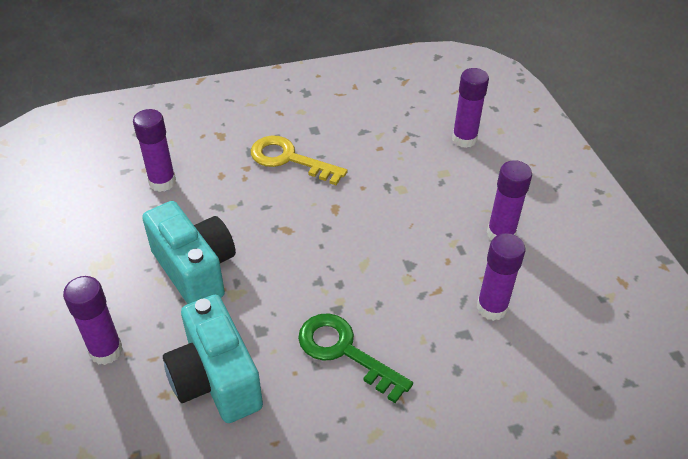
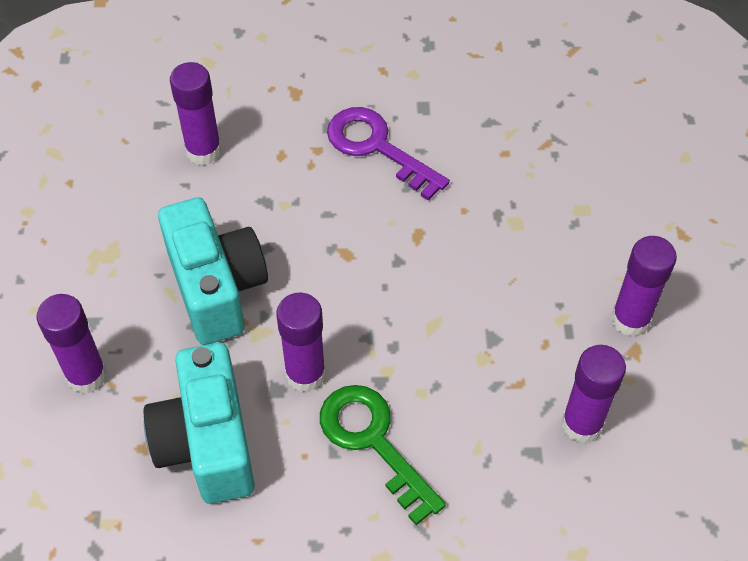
camera: 15 degrees right, 10 degrees up
yellow key [251,136,347,185] -> purple key [327,107,450,201]
purple glue stick [452,68,489,148] -> purple glue stick moved to [276,292,326,392]

